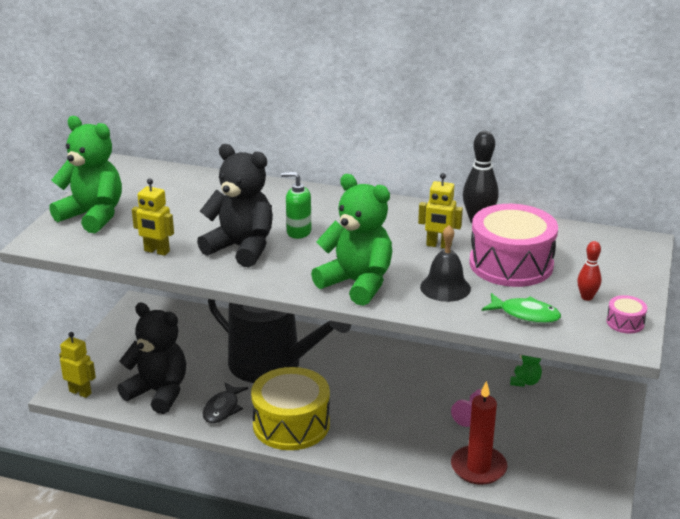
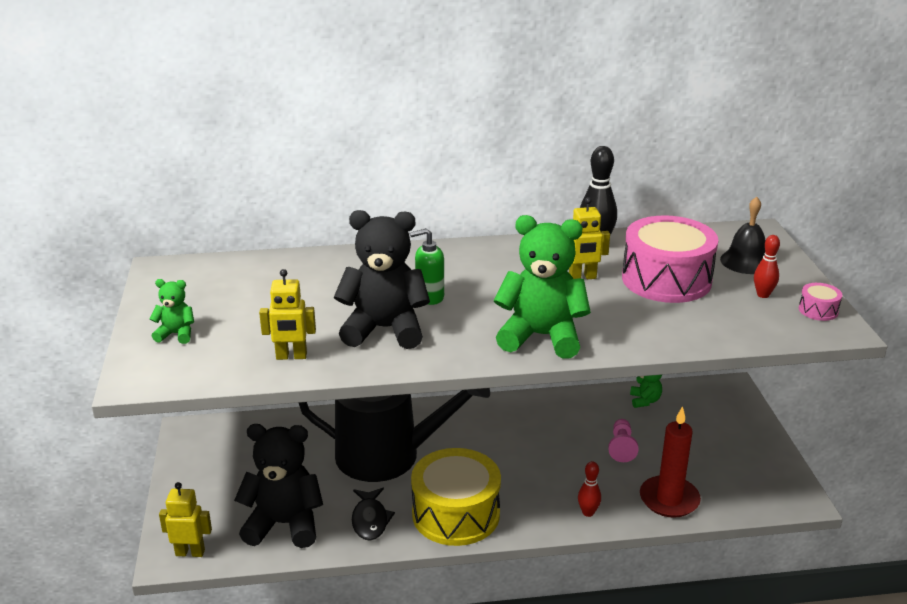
camera: 25 degrees left, 0 degrees up
green teddy bear [49,116,122,233] -> green teddy bear [149,279,194,344], size x0.47
black bell [420,225,471,302] -> black bell moved to [720,197,766,274]
green fish [482,293,561,324] -> none
none -> red bowling pin [578,461,601,517]

